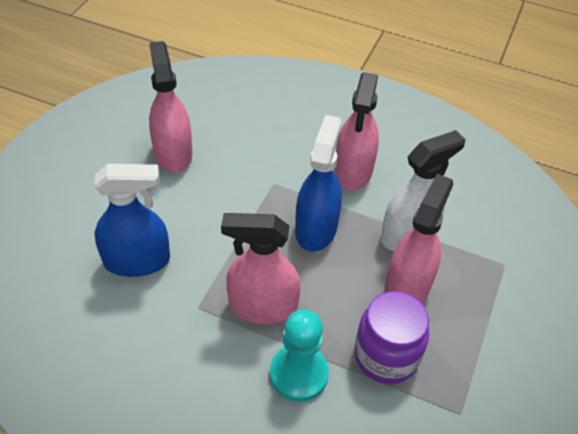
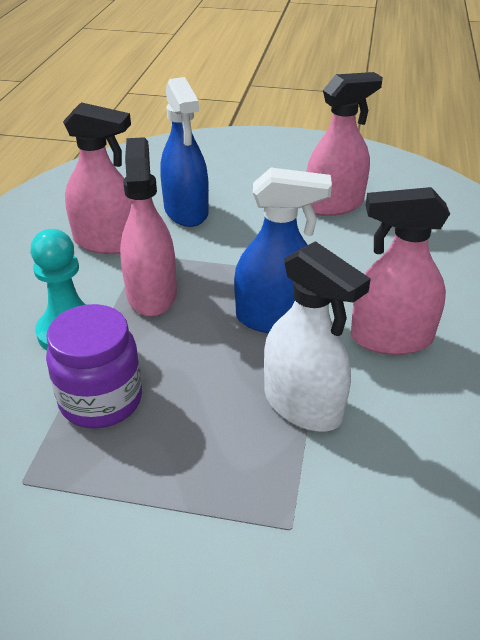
camera: 80 degrees right, 10 degrees down
pink spray bottle [385,174,453,303] -> pink spray bottle moved to [63,102,131,254]

